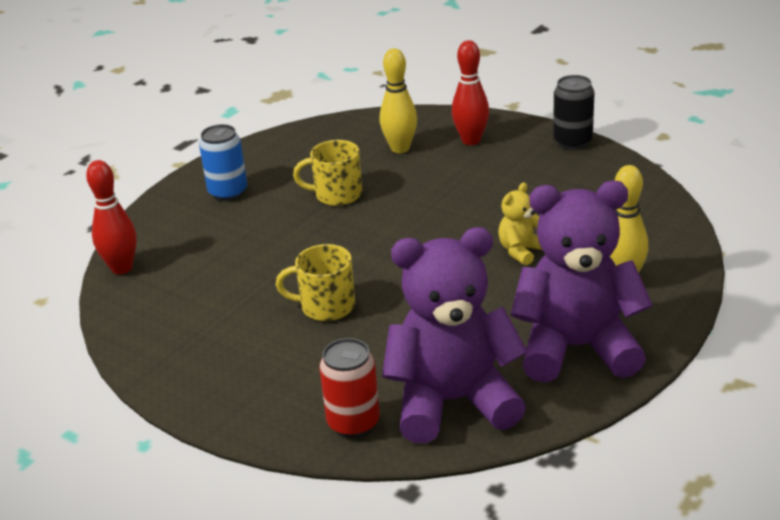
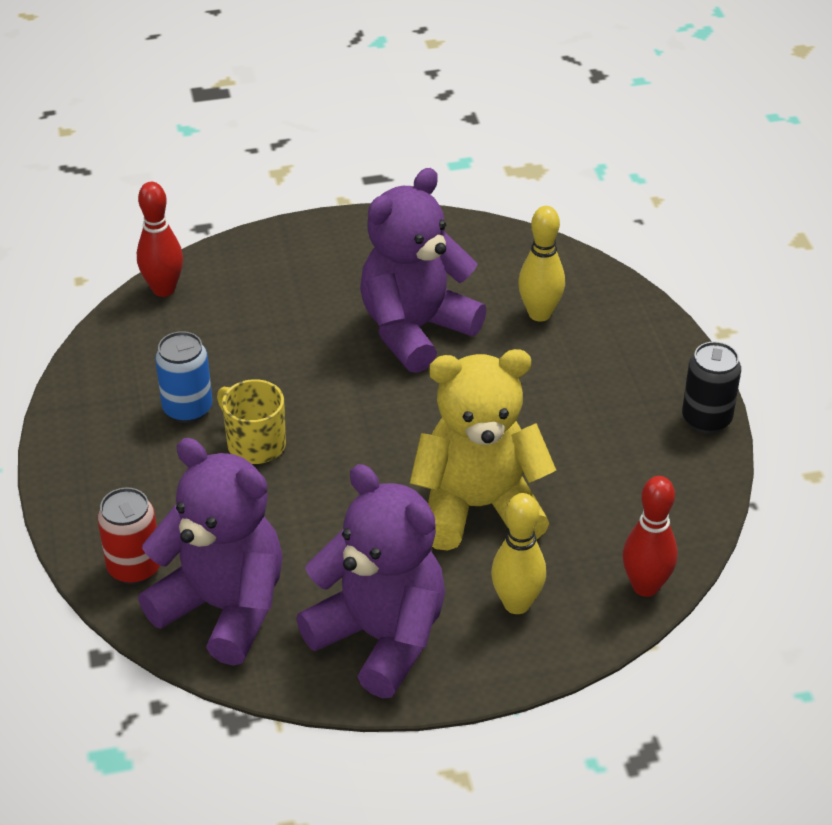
camera: 40 degrees right, 10 degrees up
blue can [199,124,247,201] -> blue can moved to [155,331,212,423]
yellow mug [293,140,362,206] -> purple teddy bear [360,168,486,373]
red bowling pin [452,40,489,145] -> red bowling pin moved to [623,476,678,597]
yellow teddy bear [498,182,542,266] -> yellow teddy bear [410,349,556,551], size x2.27

